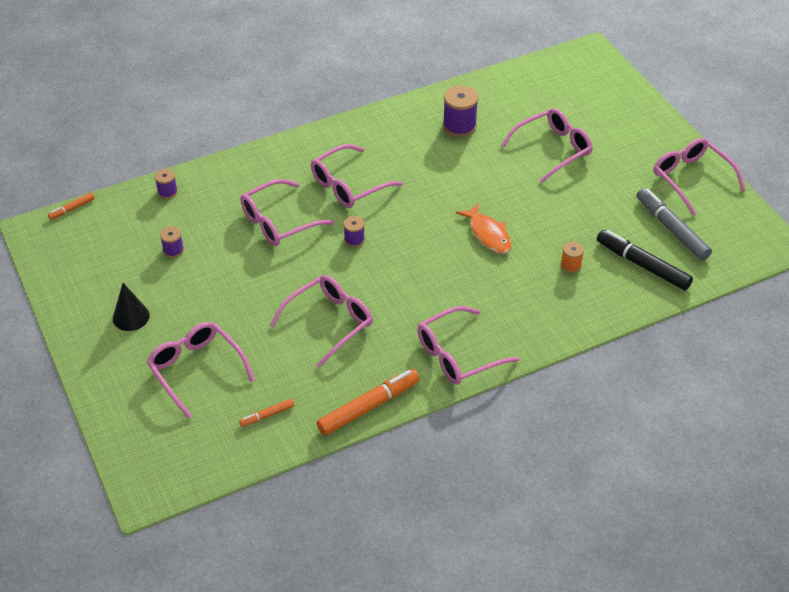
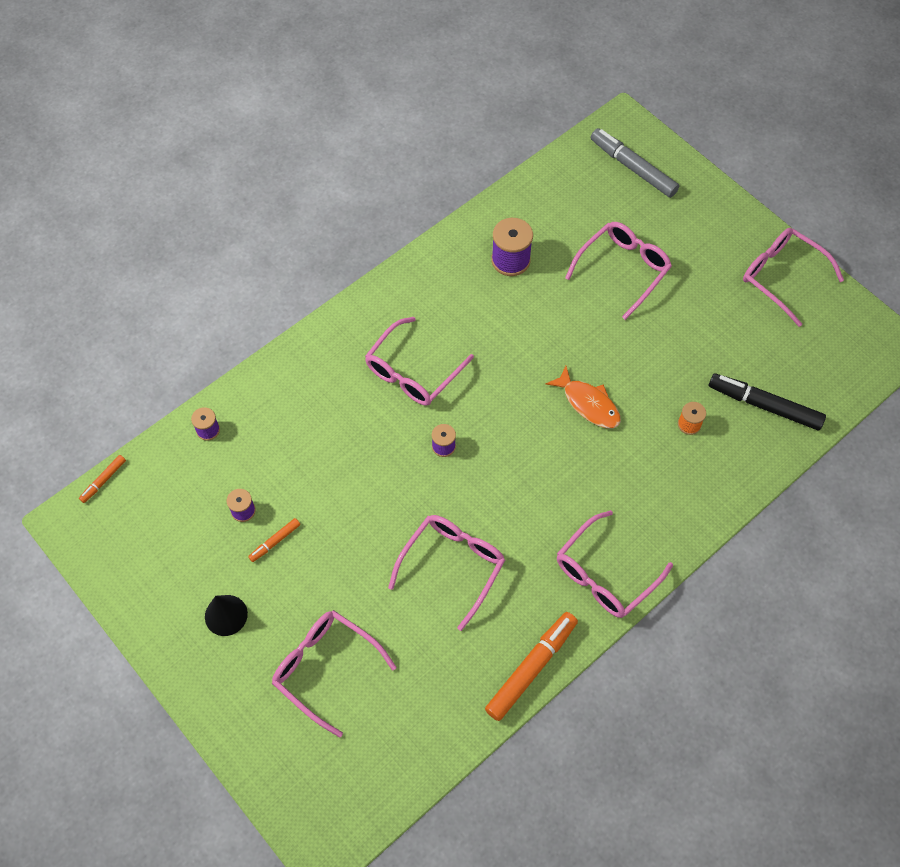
camera: 15 degrees left, 15 degrees up
orange marker [239,399,294,427] -> orange marker moved to [248,518,300,562]
pink glasses [240,179,334,246] -> none
grey marker [637,188,712,261] -> grey marker moved to [590,128,679,198]

